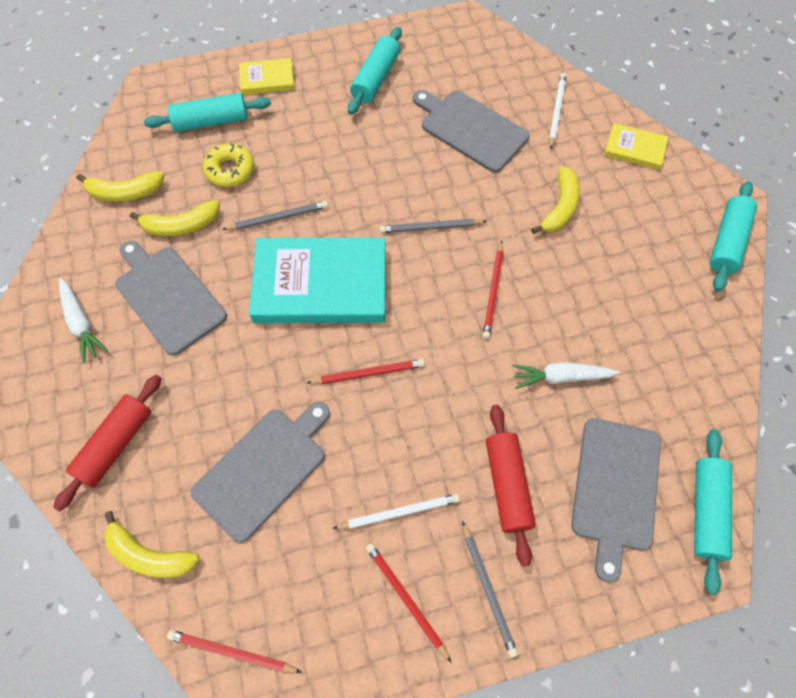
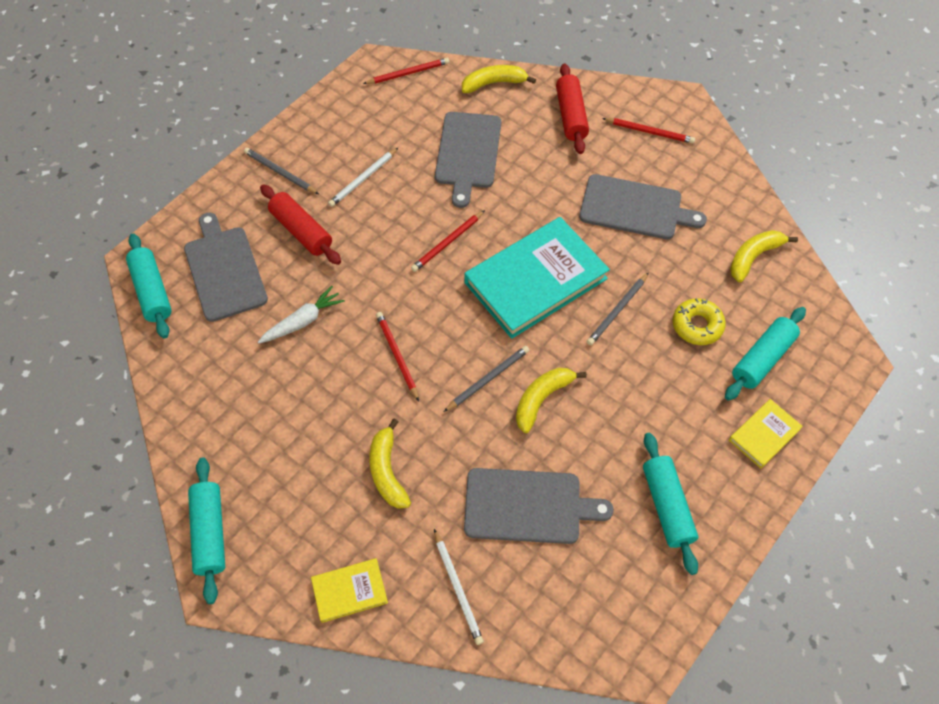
camera: 145 degrees right, 5 degrees down
white carrot [59,278,108,363] -> none
yellow banana [130,200,220,236] -> yellow banana moved to [516,368,587,433]
red pencil [366,543,452,663] -> red pencil moved to [602,118,695,144]

